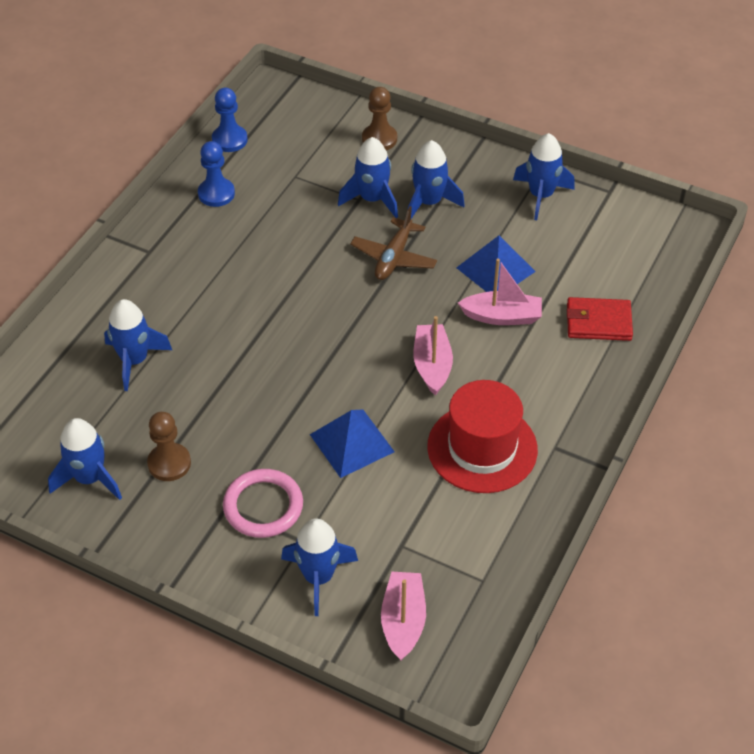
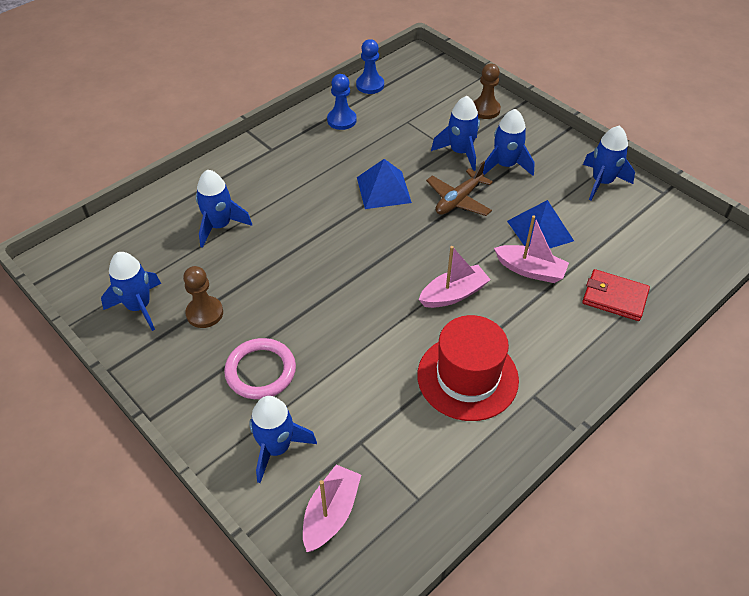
camera: 20 degrees right, 0 degrees up
blue pyramid [310,409,395,478] -> blue pyramid moved to [357,159,412,209]
pink boat [413,316,453,396] -> pink boat turned 45 degrees clockwise [419,246,491,308]

